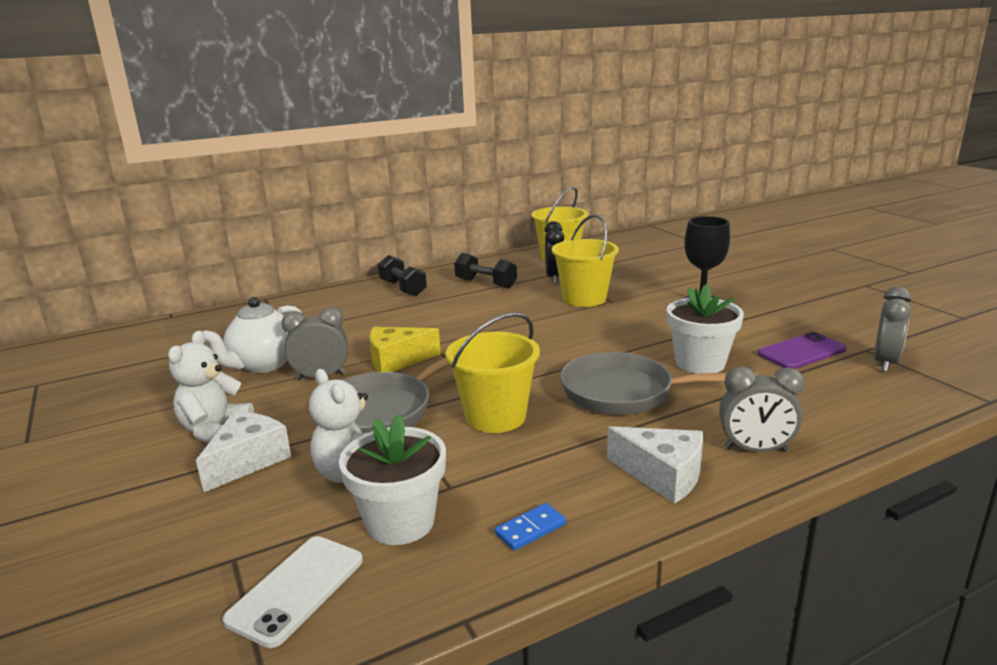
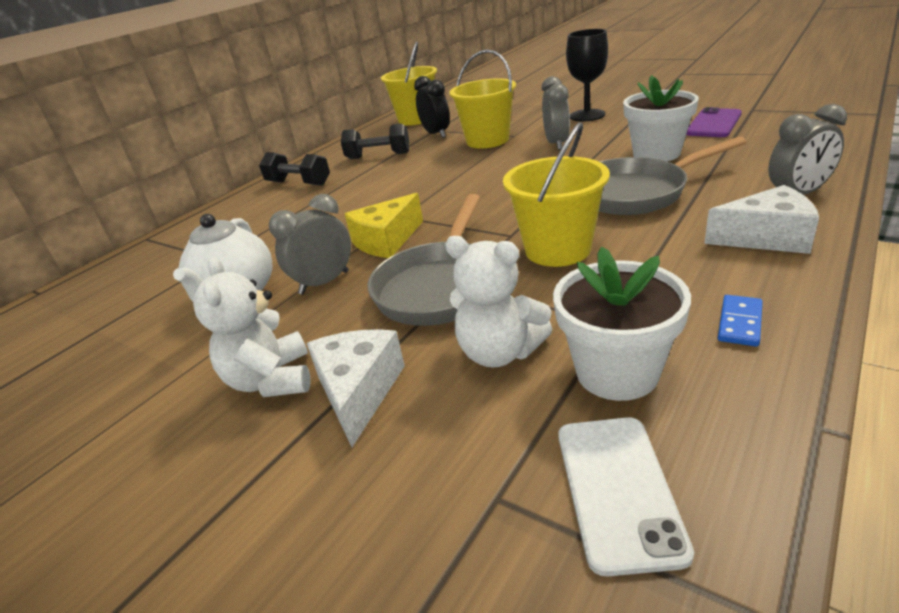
camera: 25 degrees left, 10 degrees up
grey clock [874,287,911,372] -> grey clock moved to [542,76,570,150]

